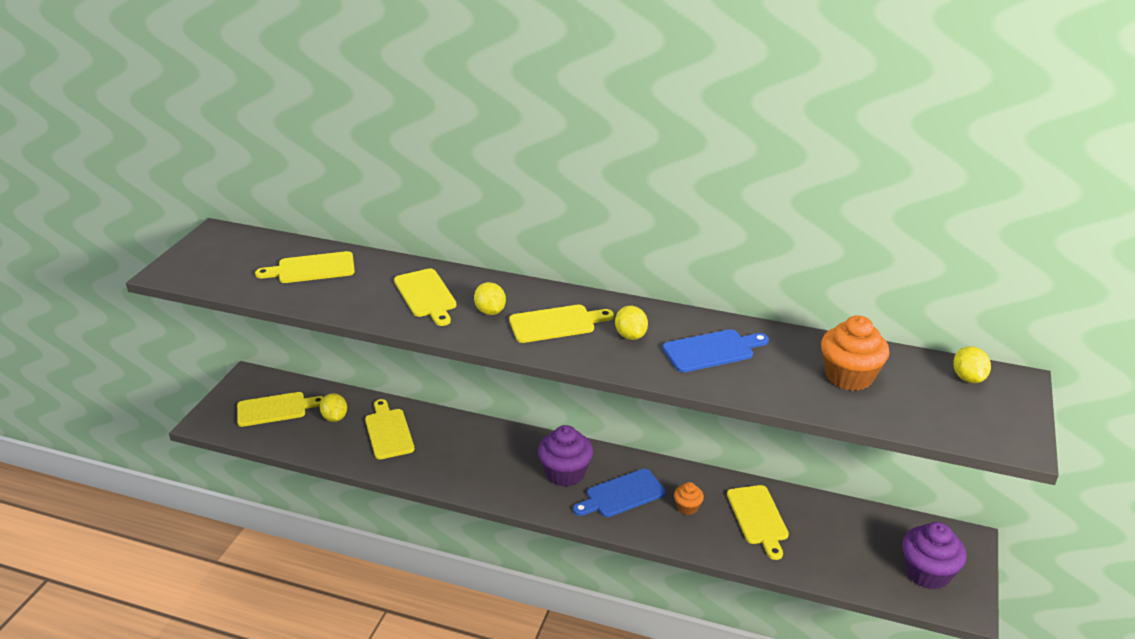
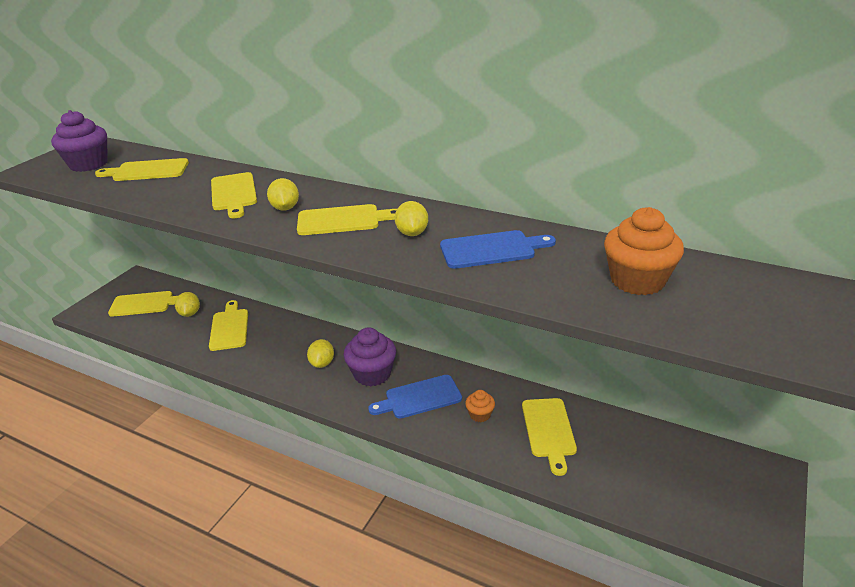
camera: 10 degrees right, 0 degrees up
purple cupcake [902,522,967,590] -> purple cupcake moved to [51,110,108,172]
yellow lemon [953,346,991,383] -> yellow lemon moved to [307,339,334,368]

